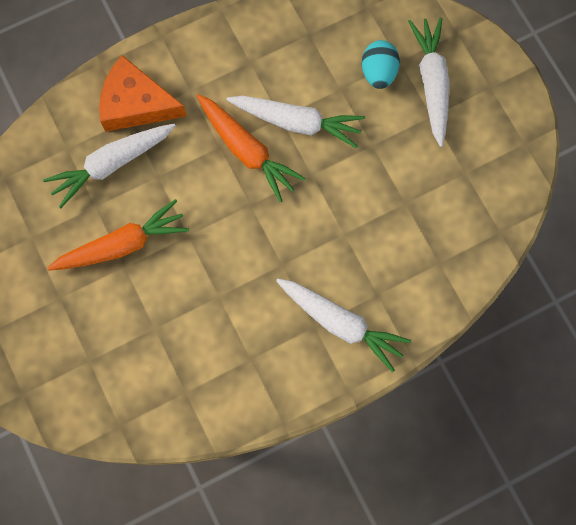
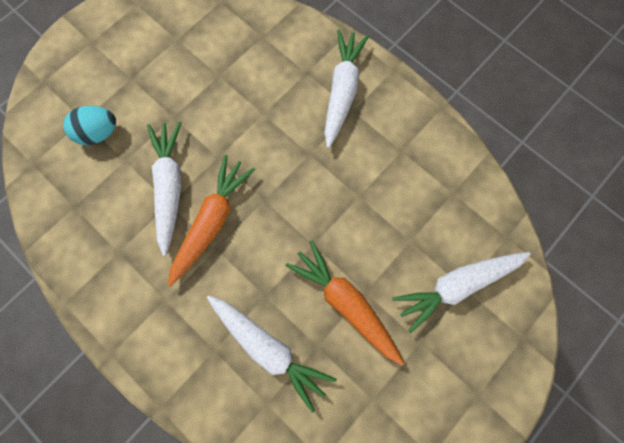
camera: 110 degrees left, 0 degrees up
orange cheese [99,55,186,132] -> none
white carrot [408,17,450,147] -> white carrot moved to [392,252,531,333]

